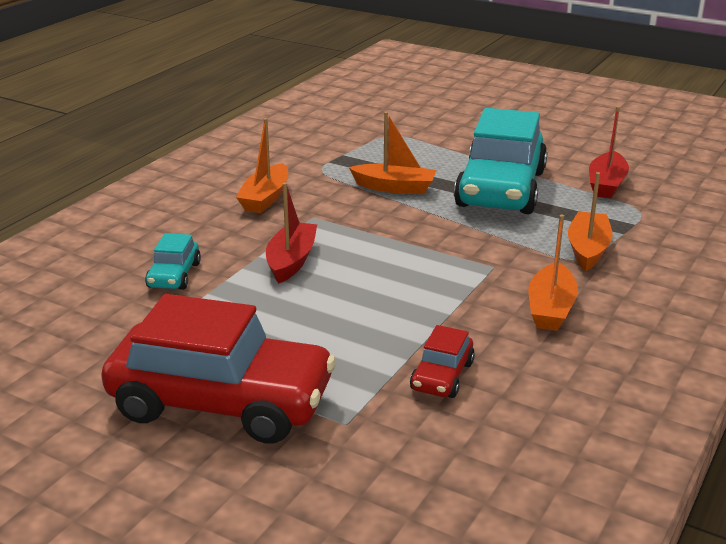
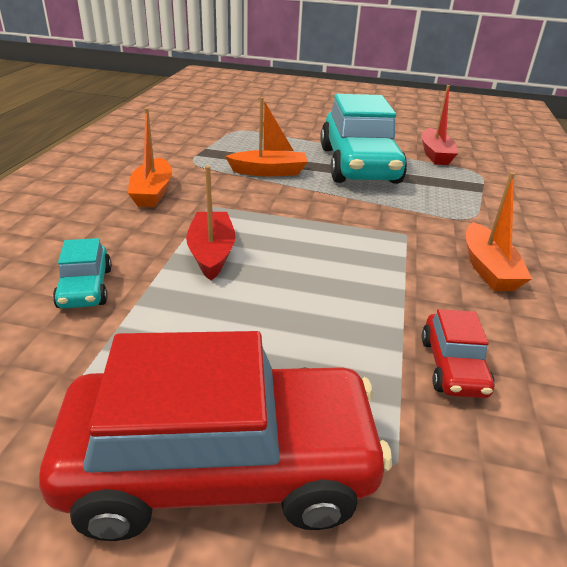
camera: 20 degrees left, 5 degrees up
orange boat [568,172,613,271] -> none

